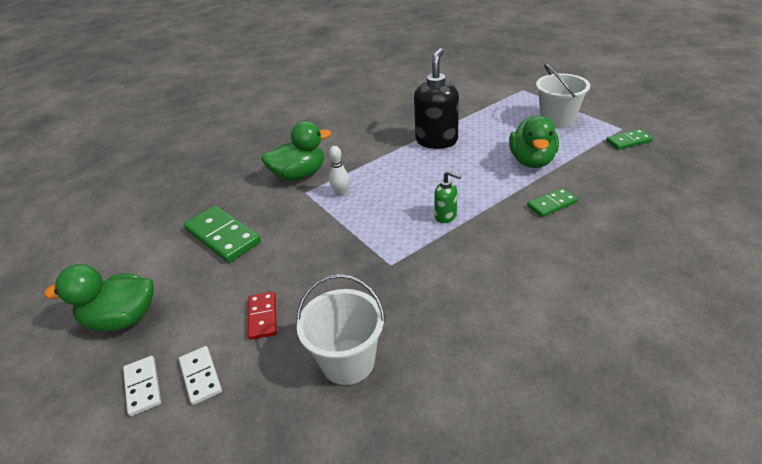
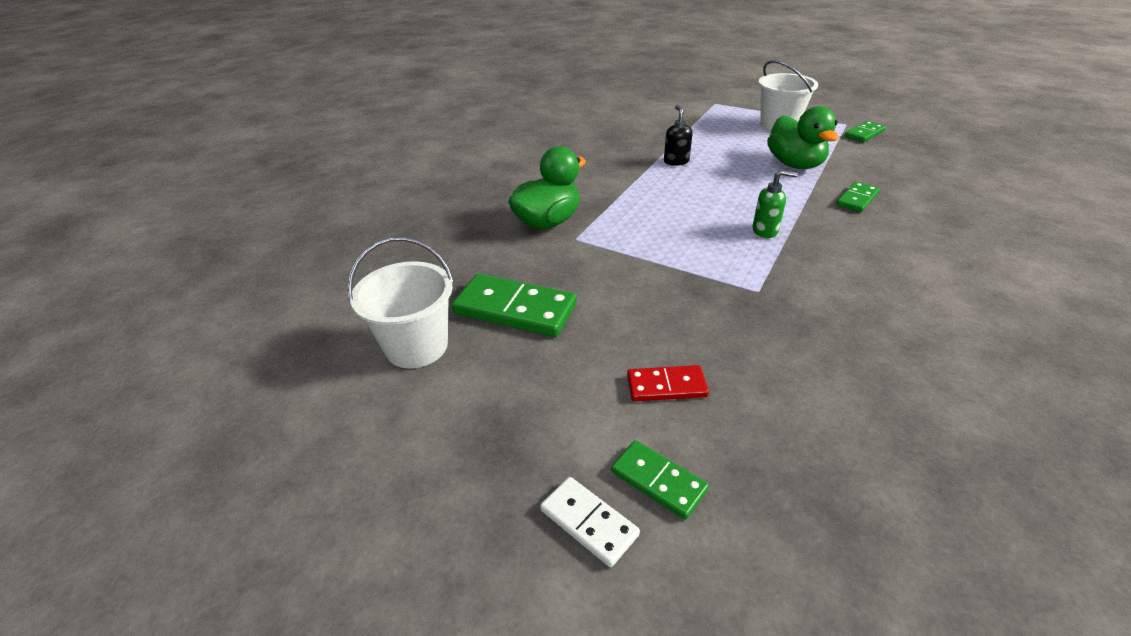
camera: 25 degrees left, 0 degrees up
green duck [44,264,154,332] -> none
white domino [179,346,222,405] -> green domino [611,440,709,520]
red domino [248,291,277,340] -> red domino turned 60 degrees counterclockwise [627,365,709,401]
white bucket [296,274,386,385] -> white bucket moved to [347,237,454,368]
white bowling pin [329,146,349,196] -> none
black soap dispenser [414,48,459,149] -> black soap dispenser [664,105,693,166], size x0.51

